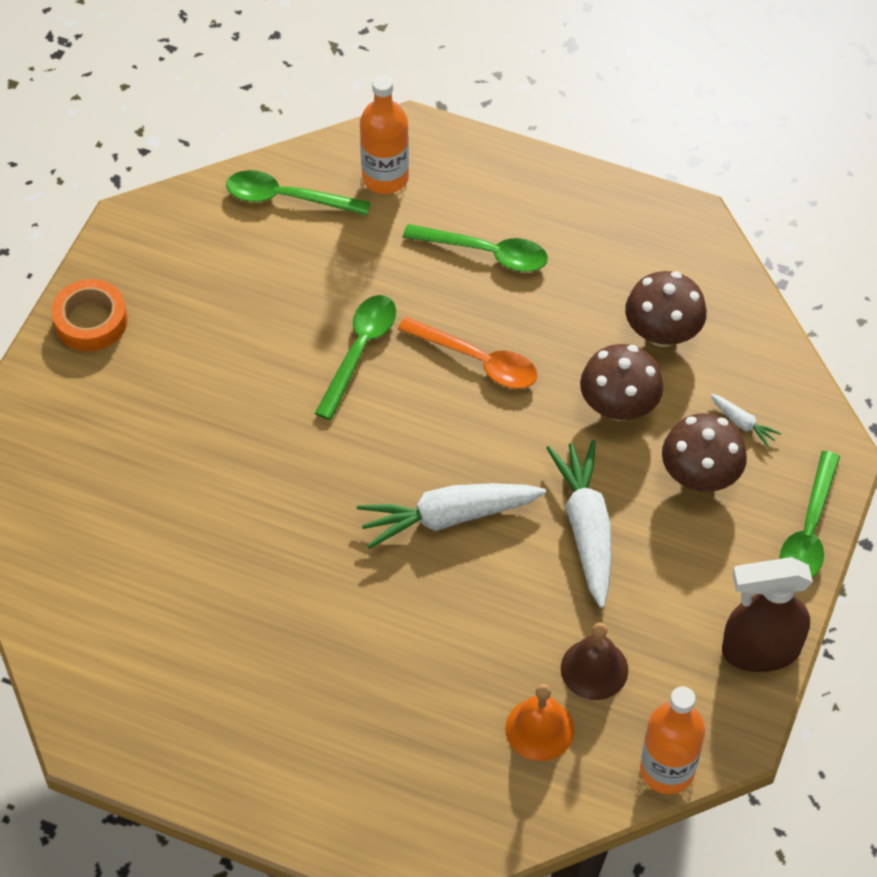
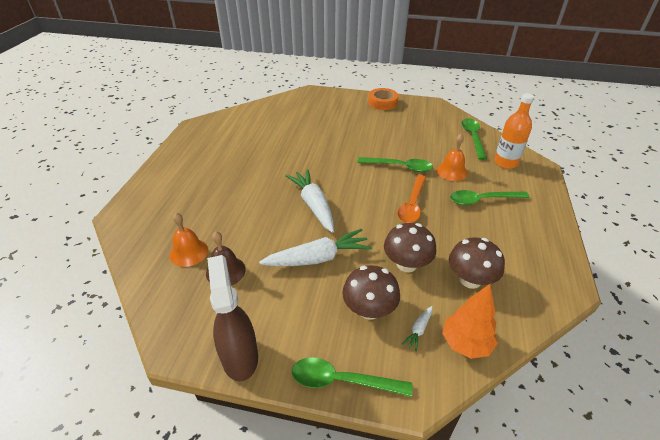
camera: 80 degrees right, 15 degrees down
green spoon [403,224,548,272] -> green spoon turned 75 degrees clockwise [450,190,530,205]
orange bottle [640,686,705,794] -> none
none -> orange bell [437,134,468,181]
none -> orange tree [442,284,498,359]

